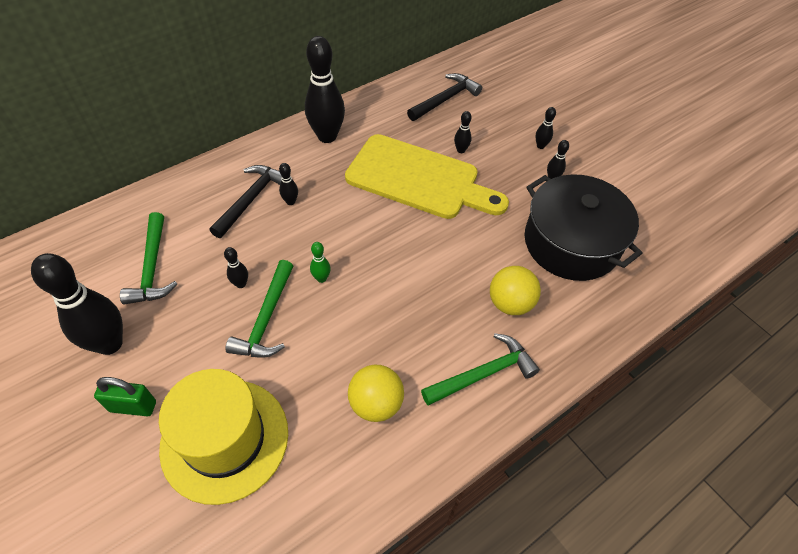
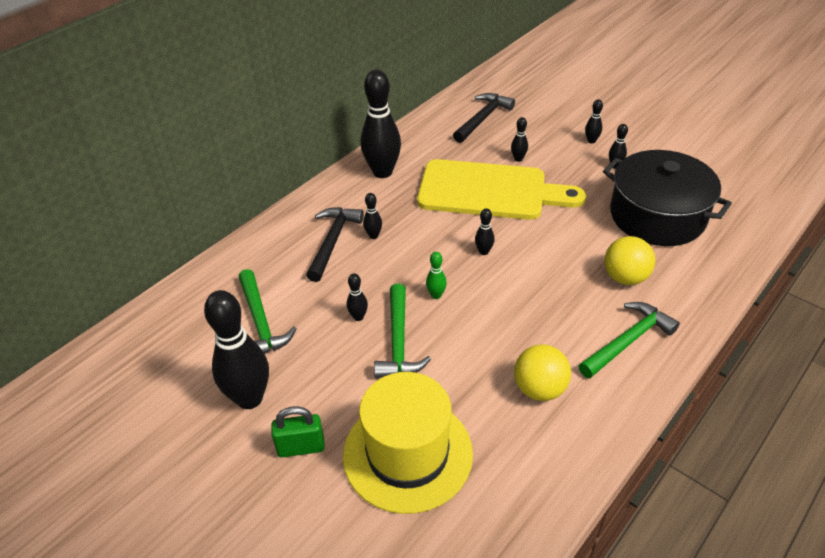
camera: 10 degrees left, 10 degrees down
none -> black bowling pin [475,208,494,255]

